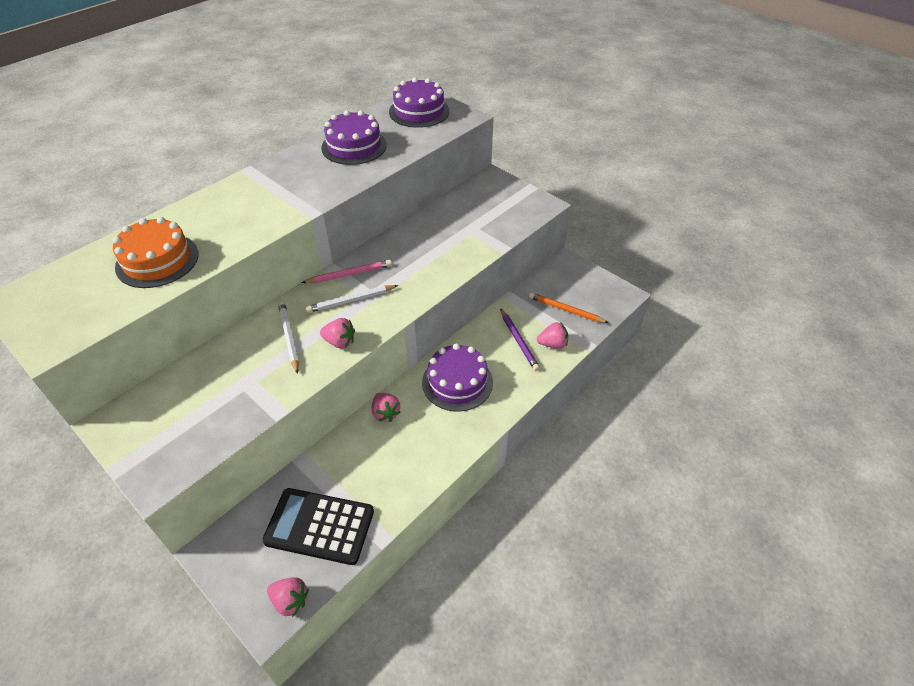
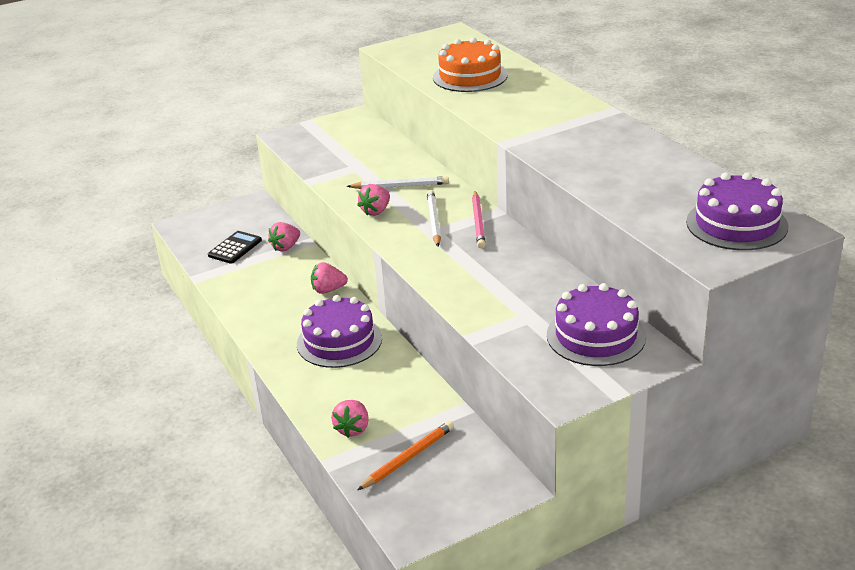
camera: 110 degrees right, 15 degrees down
black calculator [262,488,374,565] -> black calculator [208,231,262,264], size x0.58
pink strawberry [267,578,309,617] -> pink strawberry moved to [268,222,300,252]
purple cake [321,110,387,165] -> purple cake moved to [547,283,646,366]
purple pencil [500,308,540,371] -> none

